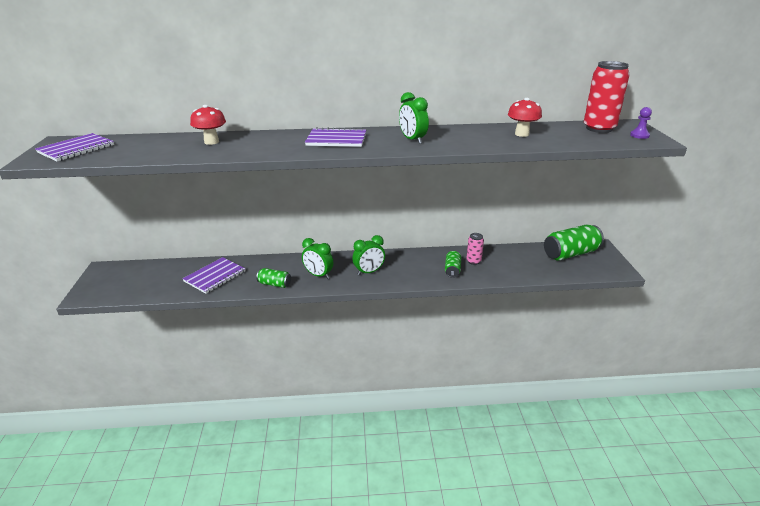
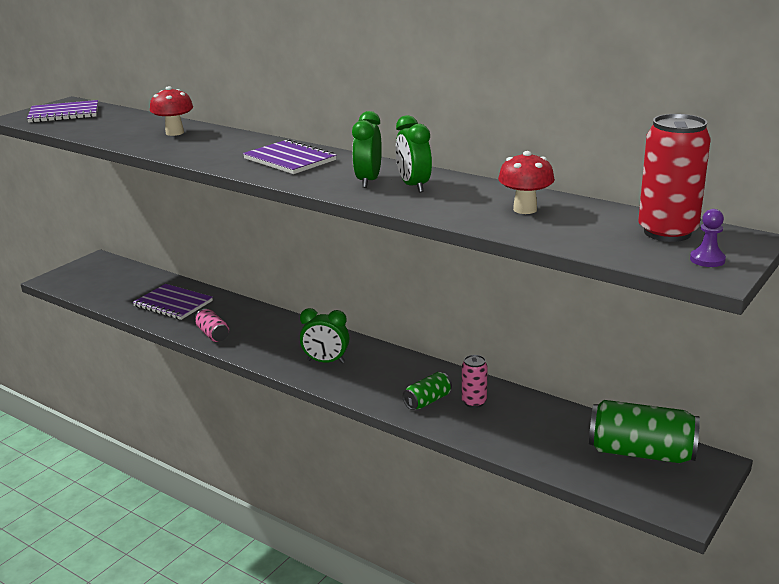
camera: 40 degrees right, 5 degrees down
purple notebook [182,257,246,294] -> purple notebook turned 45 degrees clockwise [133,284,213,320]
green can [256,268,291,288] -> pink can [195,309,229,342]
green clock [302,238,333,279] -> green clock moved to [395,115,432,193]

